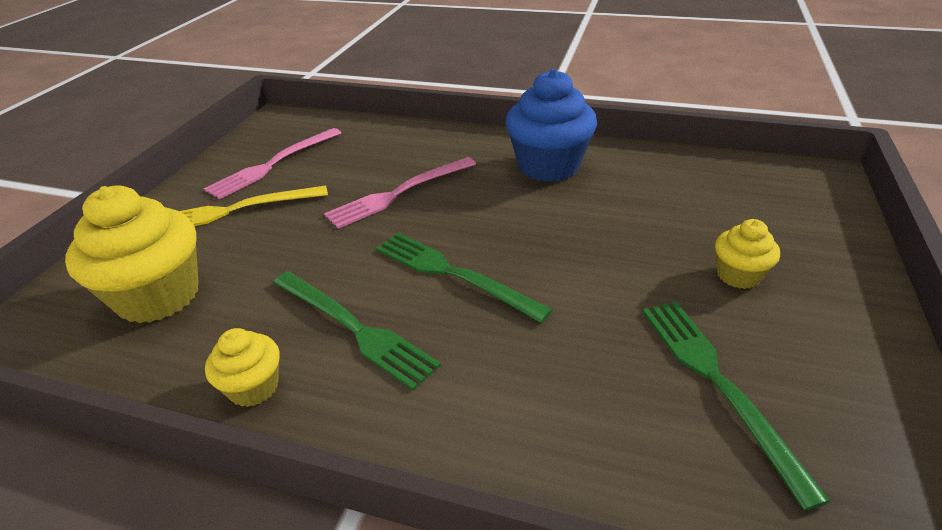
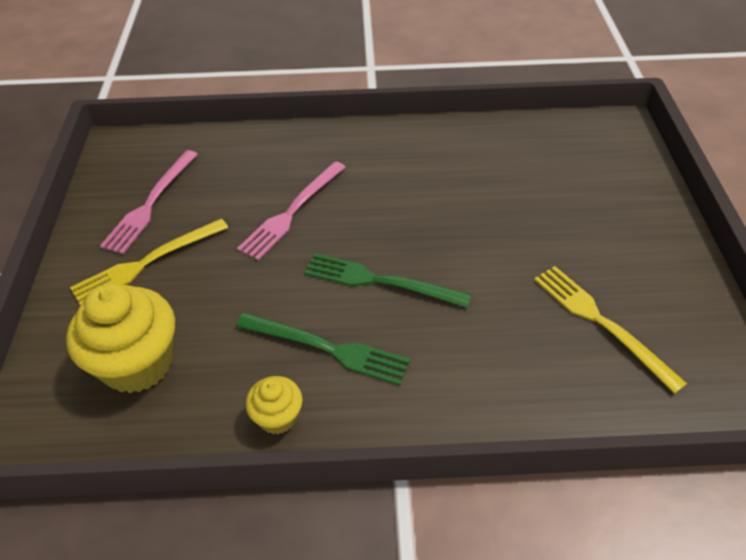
camera: 20 degrees left, 10 degrees up
blue cupcake [506,69,597,182] -> none
green fork [642,302,830,511] -> yellow fork [534,266,687,394]
yellow cupcake [715,219,780,289] -> none

